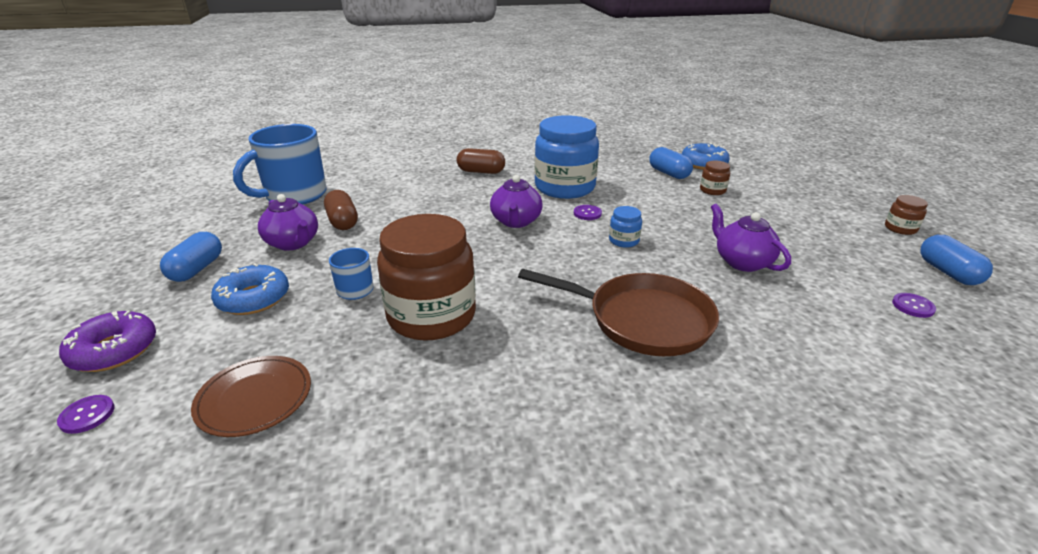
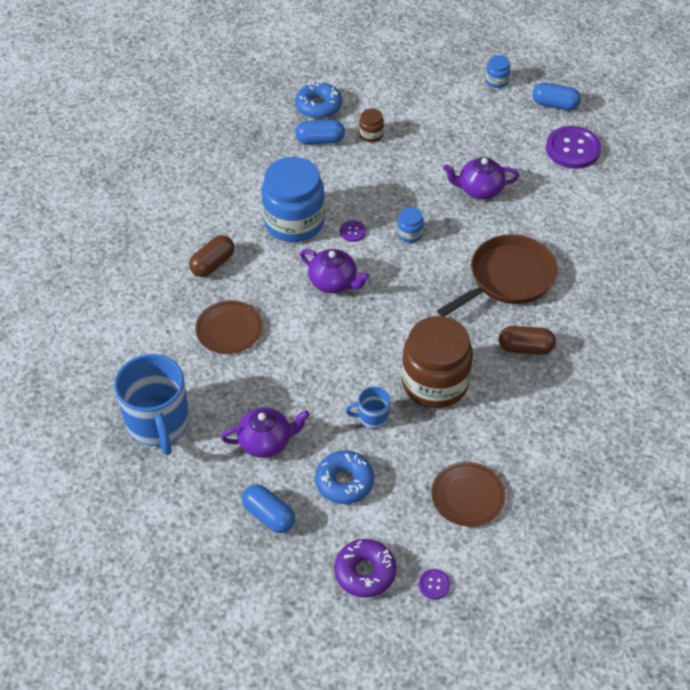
camera: 60 degrees left, 20 degrees up
brown capsule [324,190,358,230] -> brown capsule moved to [499,326,556,355]
brown jar [885,195,928,235] -> blue jar [486,55,511,88]
purple button [892,293,936,318] -> purple button [546,126,601,169], size x2.21
none -> brown plate [196,300,263,354]

